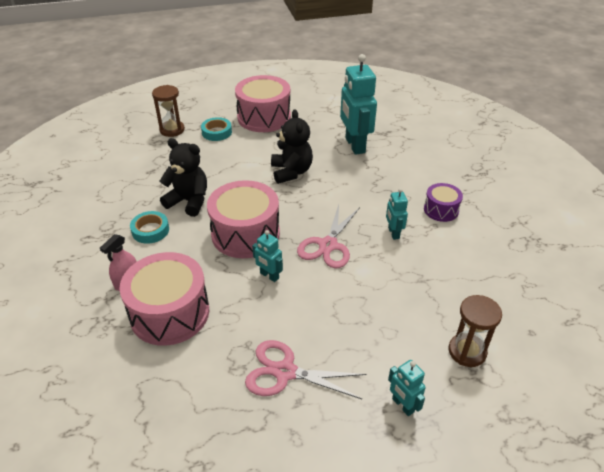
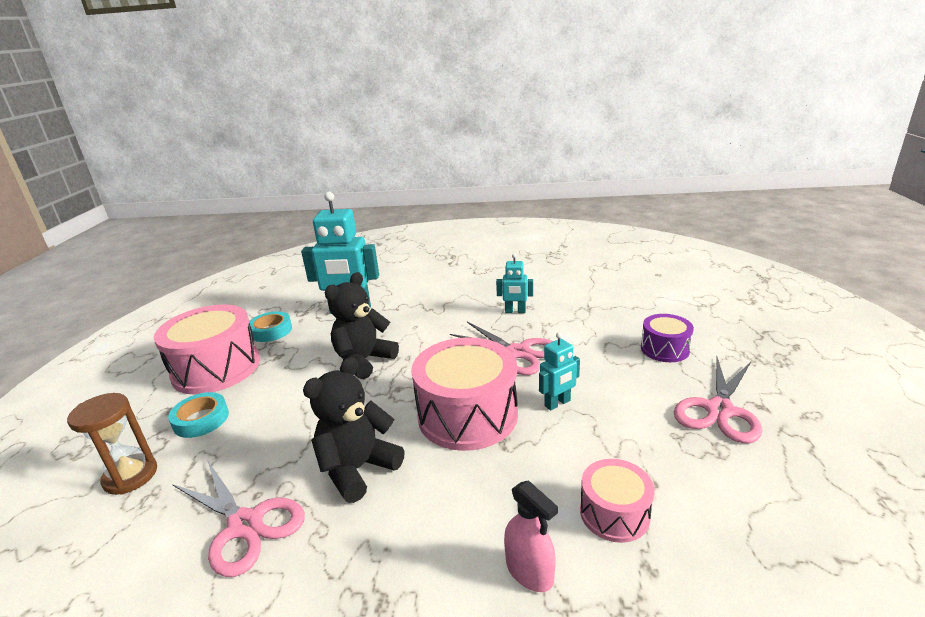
camera: 70 degrees left, 15 degrees down
pink drum [119,252,209,346] -> pink drum [580,459,655,543], size x0.53
turquoise tape [130,211,169,244] -> turquoise tape moved to [249,311,292,342]
black teddy bear [271,109,313,184] -> black teddy bear turned 60 degrees counterclockwise [325,272,399,379]
turquoise robot [388,360,426,416] -> none
purple drum [424,183,463,222] -> purple drum moved to [641,314,694,362]
brown hourglass [449,295,502,367] -> none
none -> pink scissors [172,460,305,577]

